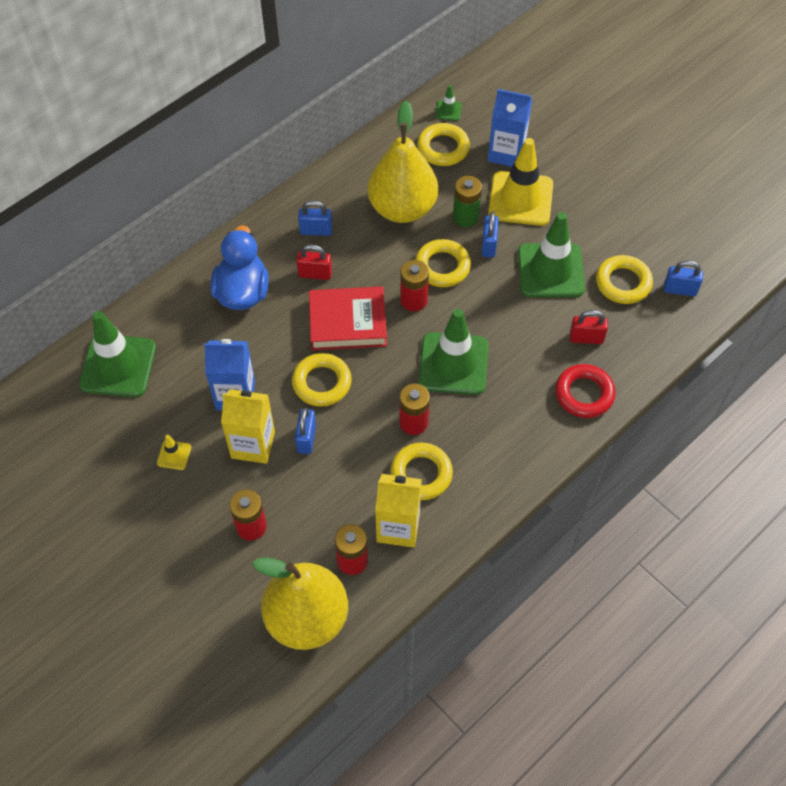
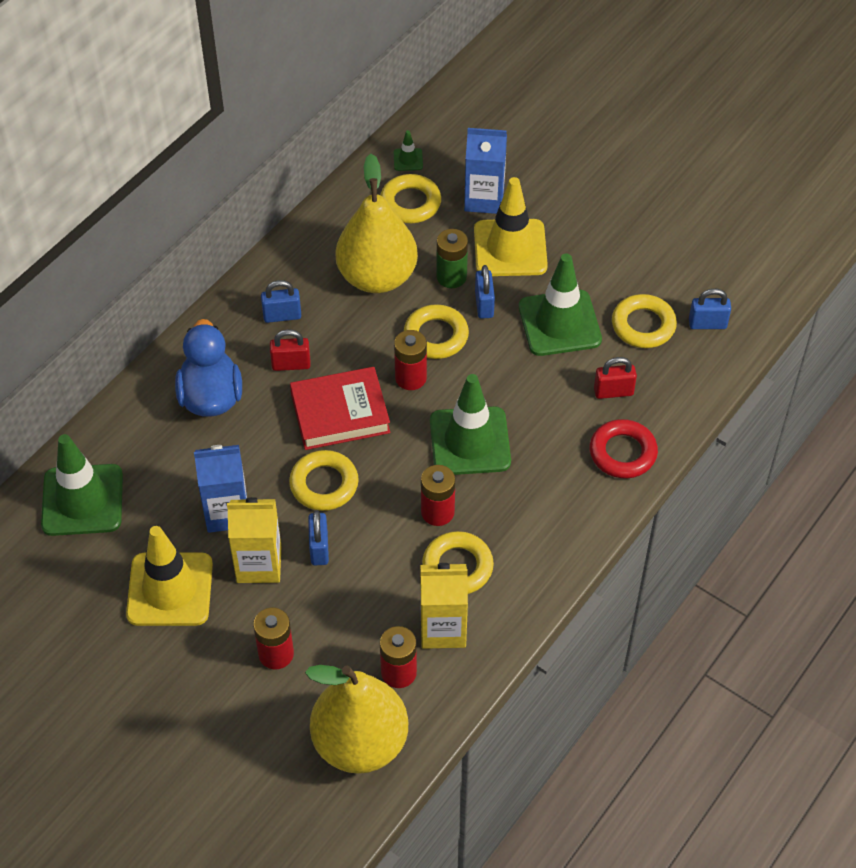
camera: 10 degrees left, 5 degrees down
yellow traffic cone [157,435,191,470] -> yellow traffic cone [126,526,213,626], size x2.37

